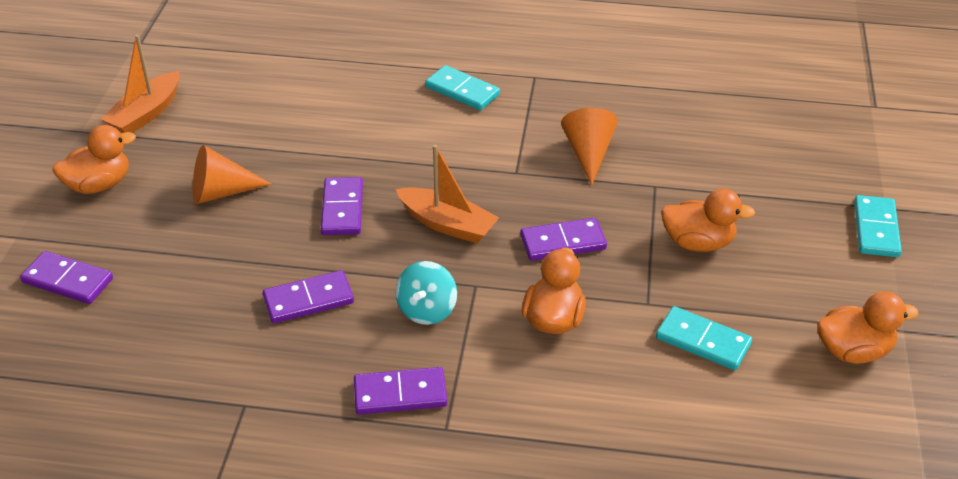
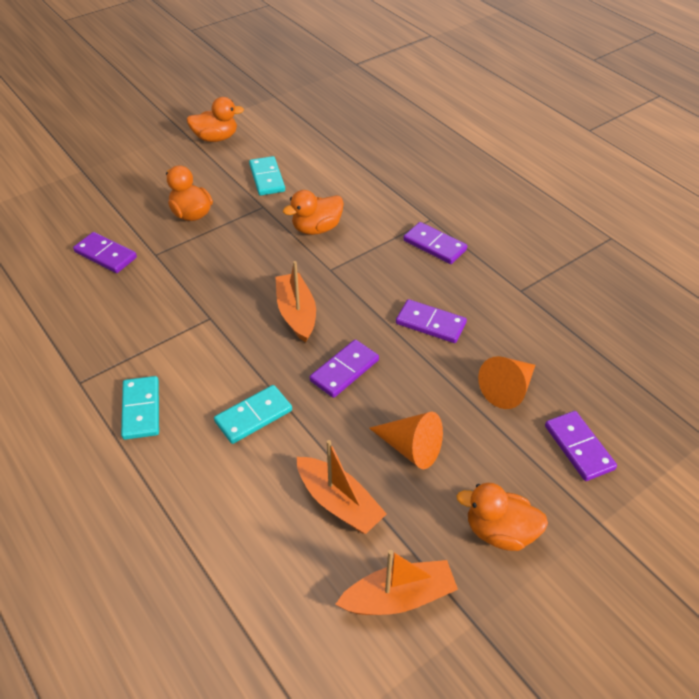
camera: 135 degrees left, 5 degrees up
turquoise spinning top [396,261,457,325] -> none
purple domino [520,218,607,261] -> purple domino moved to [73,232,137,273]
orange cone [561,108,618,185] -> orange cone moved to [478,356,535,409]
orange duck [817,292,918,364] -> orange duck turned 135 degrees clockwise [186,97,244,142]
turquoise domino [854,195,902,257] -> turquoise domino moved to [214,385,292,444]
none -> orange boat [297,440,387,534]

